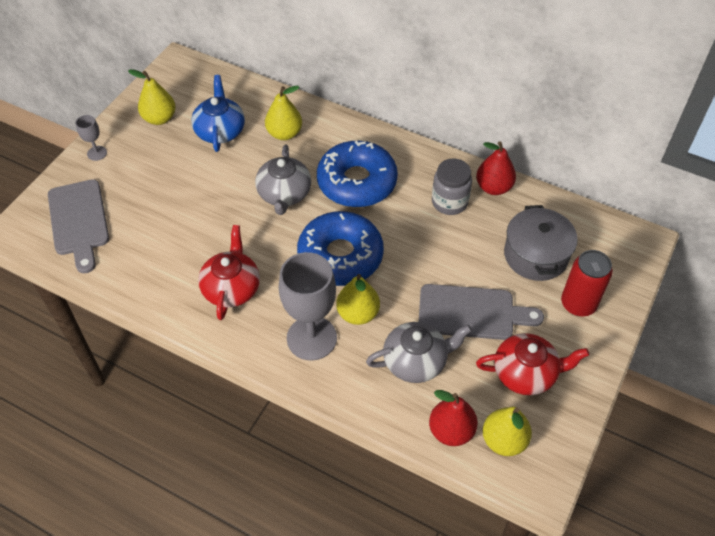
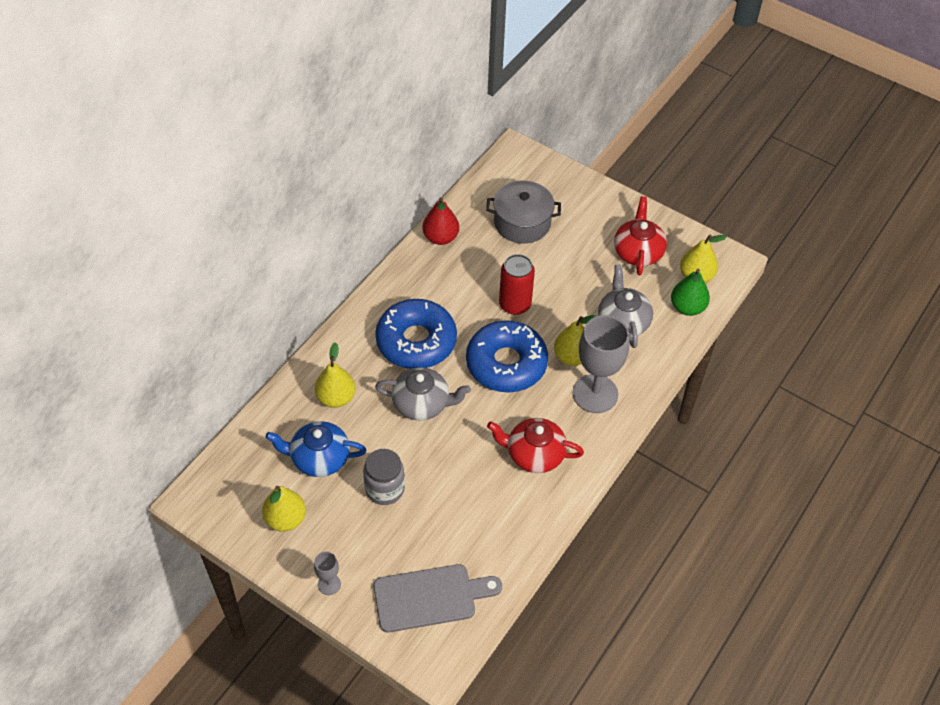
camera: 85 degrees left, 0 degrees up
grey cutting board [419,284,544,340] -> none
red pear [429,390,478,446] -> green pear [671,269,710,316]
grey jar [432,159,472,215] -> grey jar moved to [363,449,405,505]
red can [561,250,613,316] -> red can moved to [499,254,535,315]

